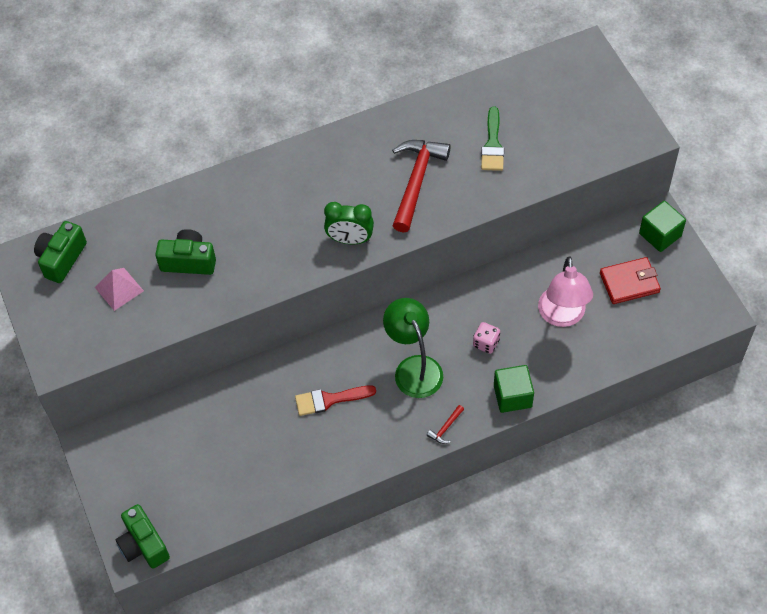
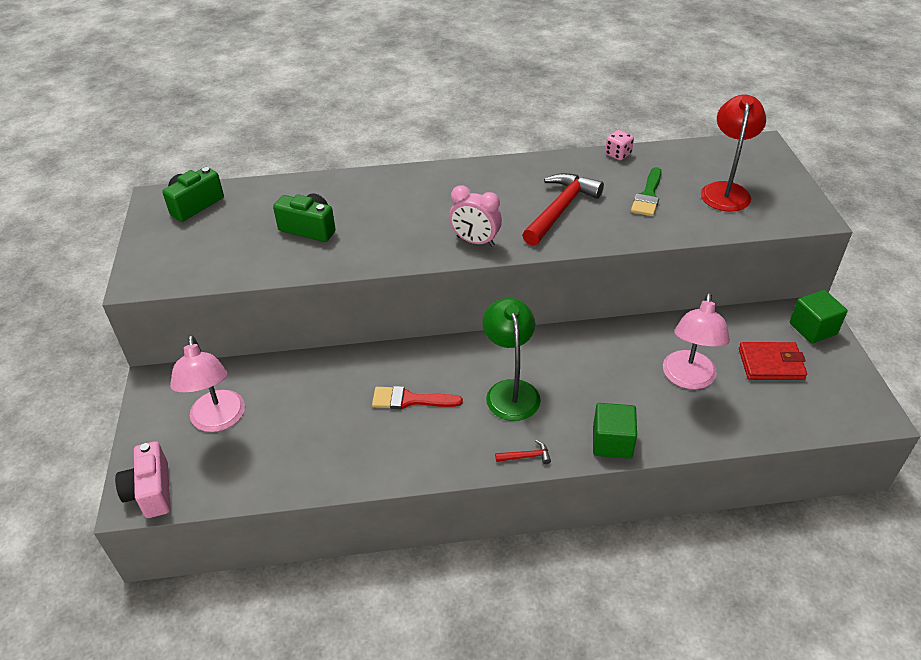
camera: 15 degrees right, 15 degrees down
pink pyramid [95,268,144,311] -> none
green camera [116,504,170,569] -> pink camera [115,441,170,518]
green clock [324,202,374,244] -> pink clock [449,185,502,247]
red hammer [427,405,464,444] -> red hammer turned 150 degrees counterclockwise [495,440,551,464]
pink dice [473,322,500,354] -> pink dice moved to [605,130,634,160]
none -> pink lamp [170,335,245,432]
none -> red lamp [701,95,766,212]

